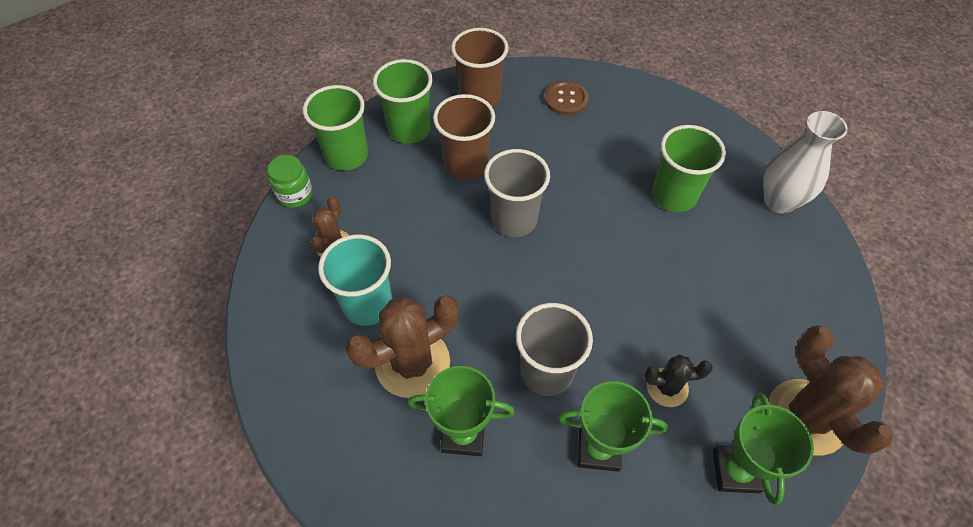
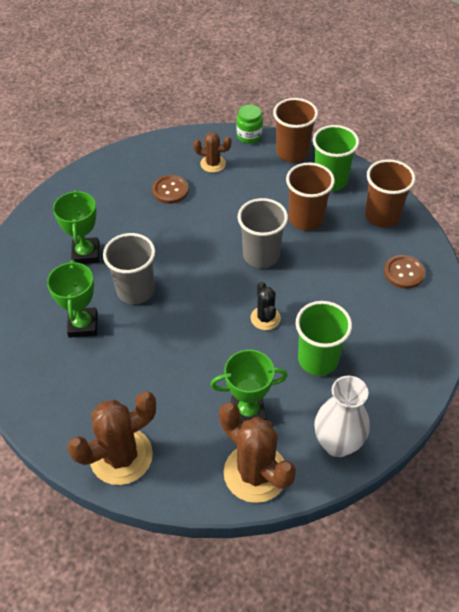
camera: 80 degrees right, 5 degrees down
green cup [303,85,368,171] -> brown cup [273,98,318,163]
turquoise cup [318,234,393,326] -> brown button [152,175,189,204]
brown cactus [345,295,459,398] -> brown cactus moved to [219,402,296,503]
black cactus [644,354,713,407] -> black cactus moved to [250,282,281,330]
green trophy [713,393,814,505] -> green trophy moved to [210,350,288,423]

